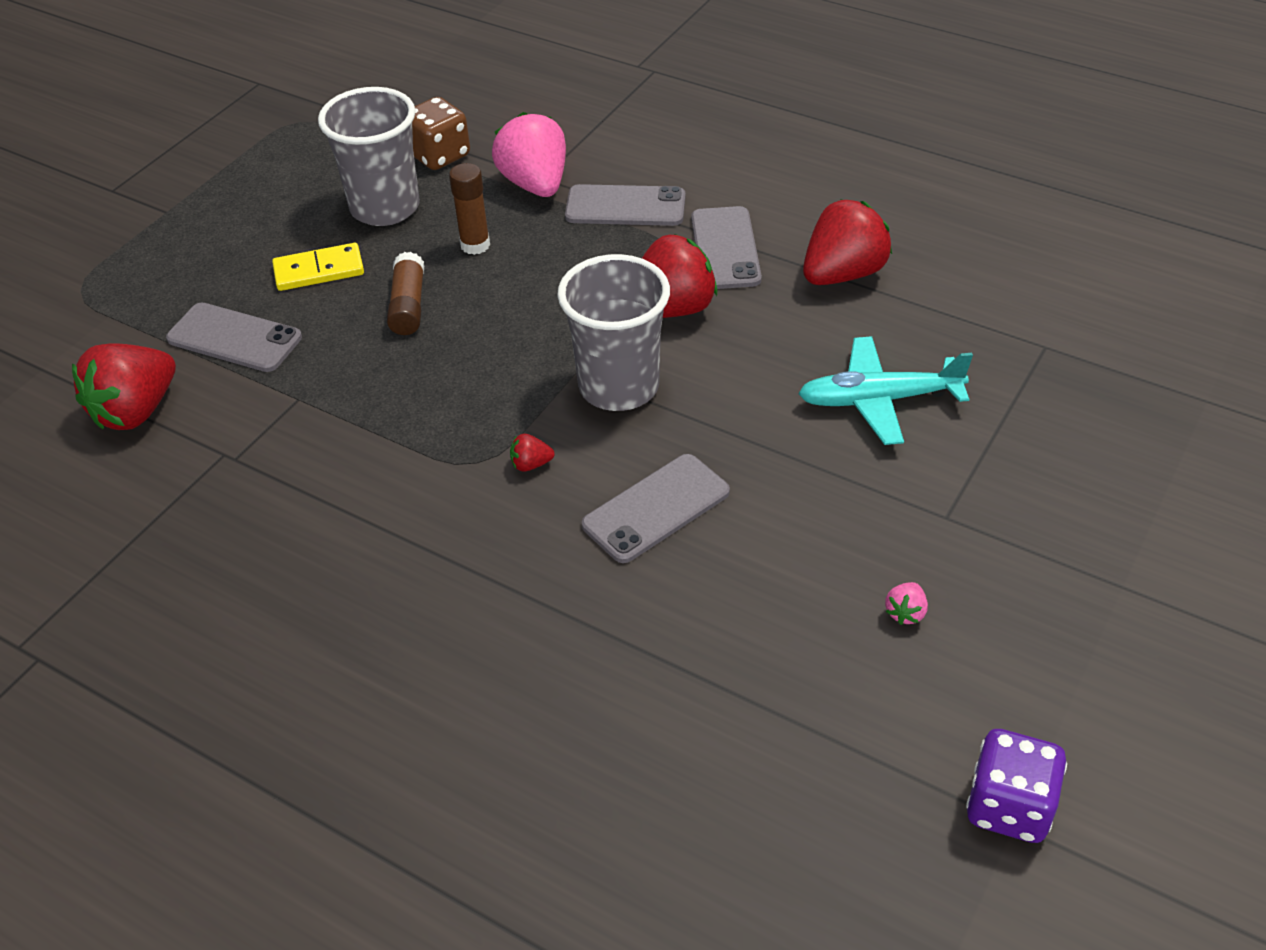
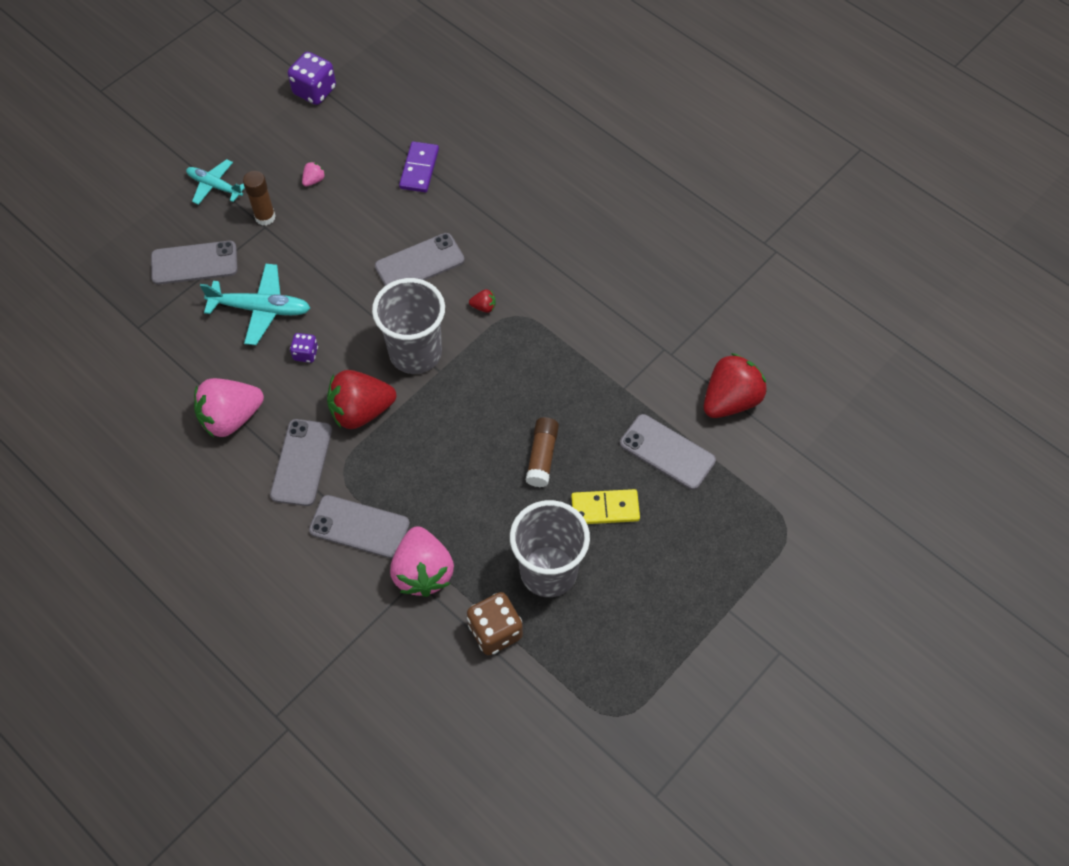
camera: 170 degrees left, 15 degrees up
brown glue stick [449,163,490,255] -> brown glue stick moved to [243,171,276,226]
red strawberry [803,200,892,285] -> pink strawberry [194,378,264,437]
none -> grey phone [151,241,238,285]
none -> turquoise plane [186,159,245,205]
none -> purple dice [290,333,318,363]
none -> purple domino [399,141,439,192]

